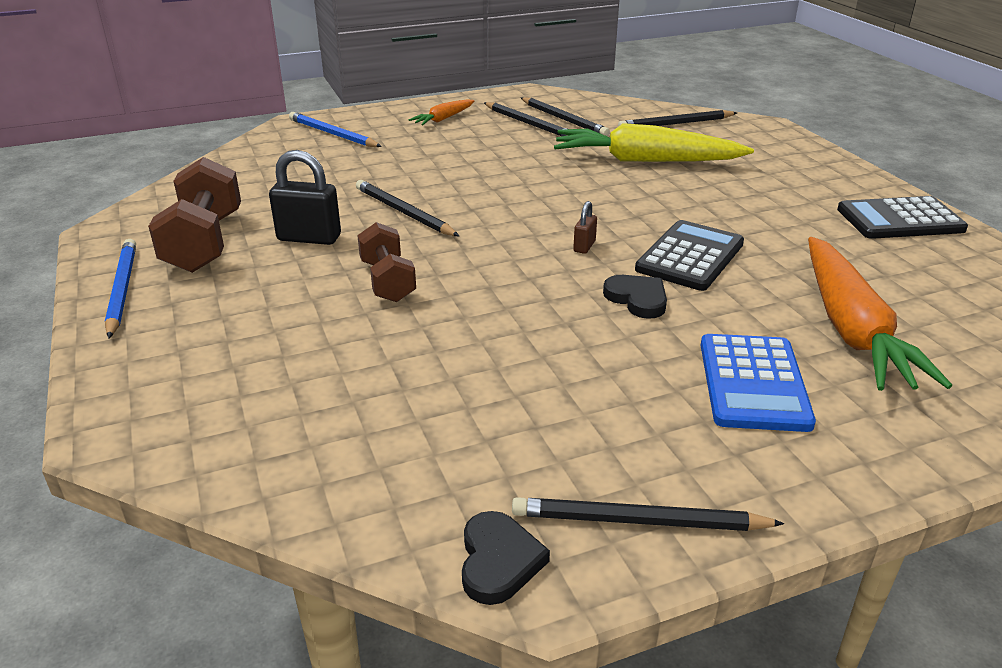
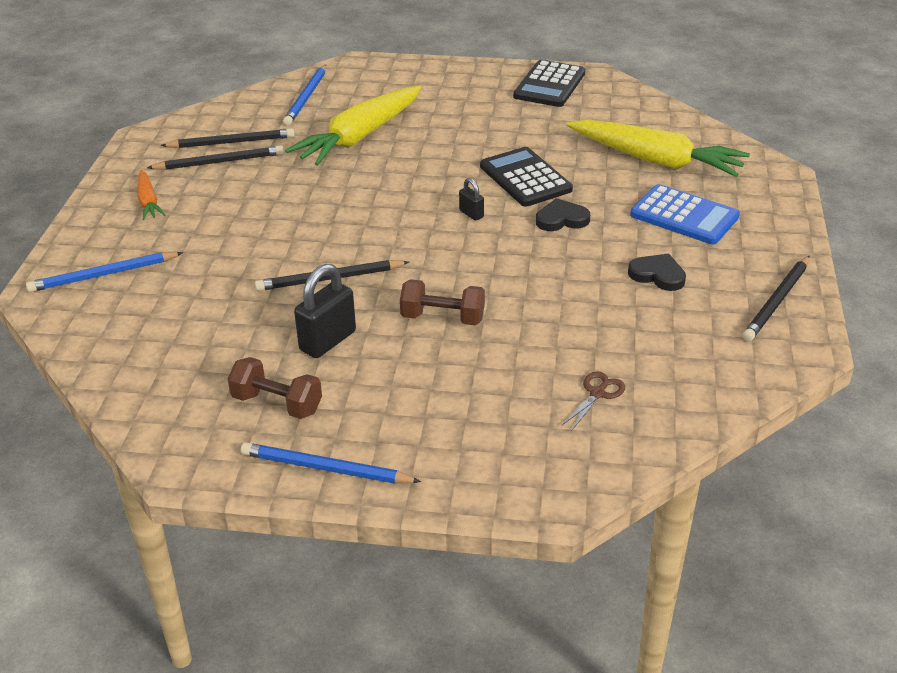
camera: 60 degrees left, 5 degrees up
brown dumbbell [148,157,241,273] -> brown dumbbell [228,357,322,419], size x0.64
black heart [462,511,550,605] -> black heart moved to [628,253,686,291]
brown padlock [573,201,597,254] -> black padlock [459,178,484,221]
black pencil [618,110,737,127] -> blue pencil [283,65,326,125]
orange carrot [808,237,952,391] -> yellow carrot [566,119,750,177]
none -> brown scissors [562,371,625,431]

